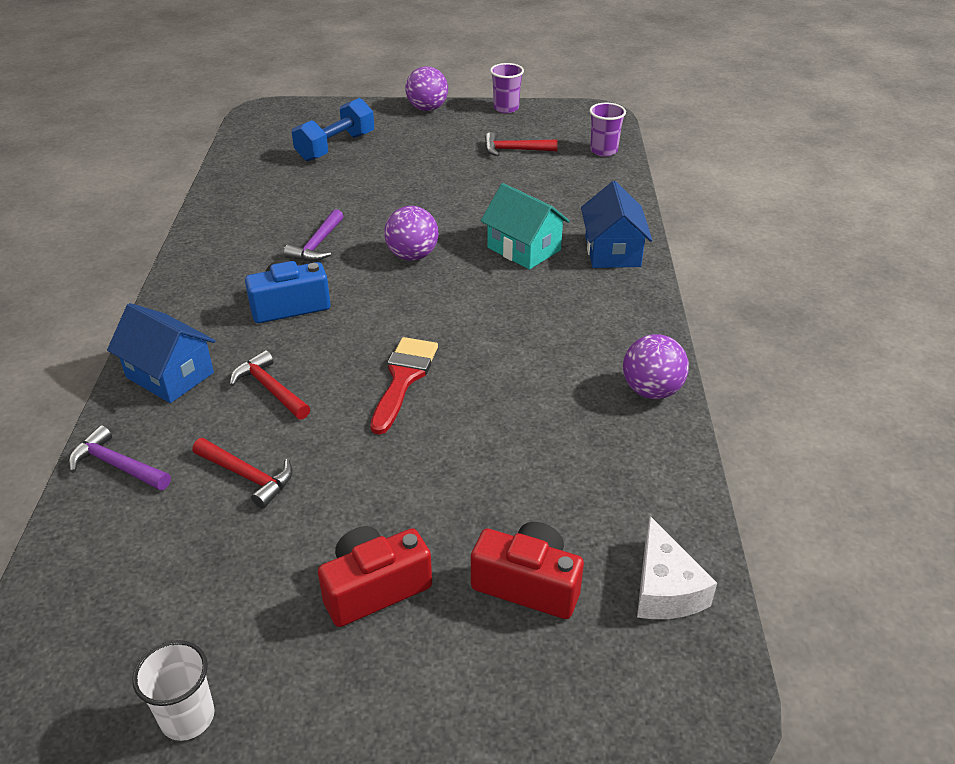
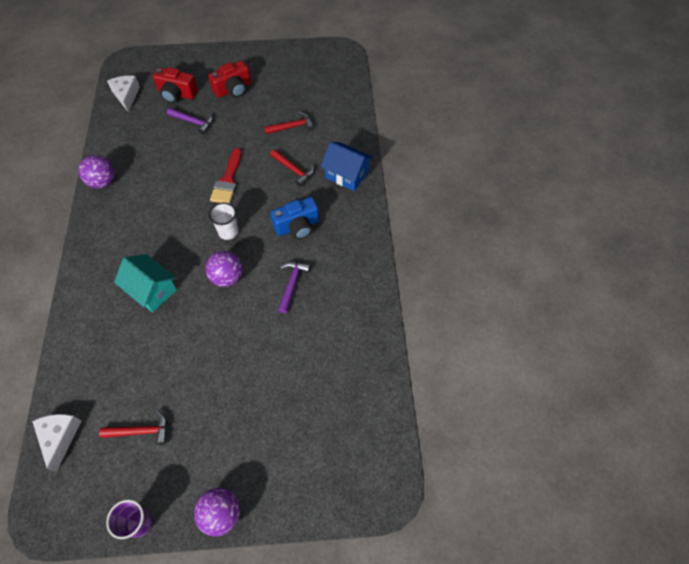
camera: 175 degrees right, 20 degrees up
purple hammer [69,425,171,491] -> purple hammer moved to [167,108,213,134]
white cup [132,640,215,741] -> white cup moved to [209,202,239,240]
red hammer [192,438,293,509] -> red hammer turned 135 degrees clockwise [264,111,314,134]
blue dumbbell [292,98,374,161] -> none
blue house [581,181,652,268] -> none
purple cup [590,103,626,156] -> white cheese [32,414,81,472]

